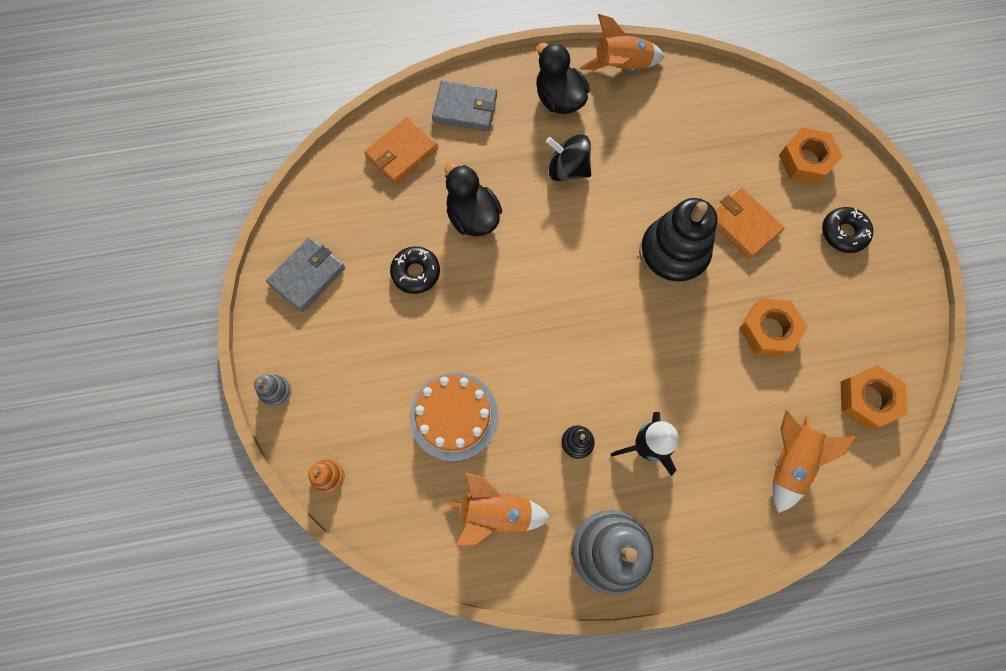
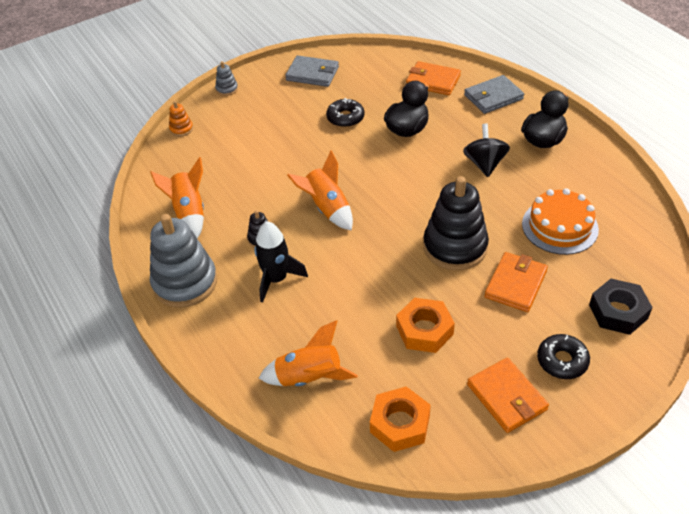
camera: 70 degrees right, 25 degrees down
orange cake [410,373,499,462] -> orange cake moved to [522,188,599,255]
grey wallet [432,80,497,131] -> grey wallet turned 75 degrees clockwise [464,75,524,114]
orange rocket [580,14,665,71] -> orange rocket moved to [287,151,353,231]
orange nut [779,128,843,184] -> black nut [589,279,653,335]
none -> orange wallet [467,358,549,433]

